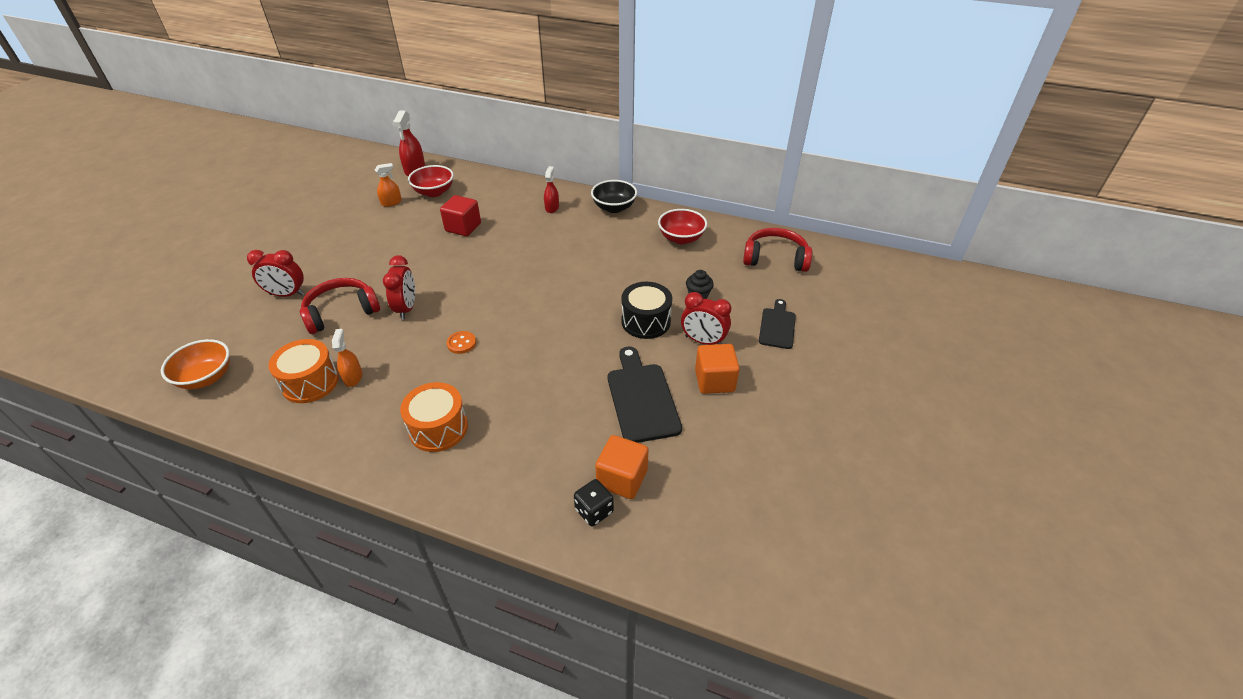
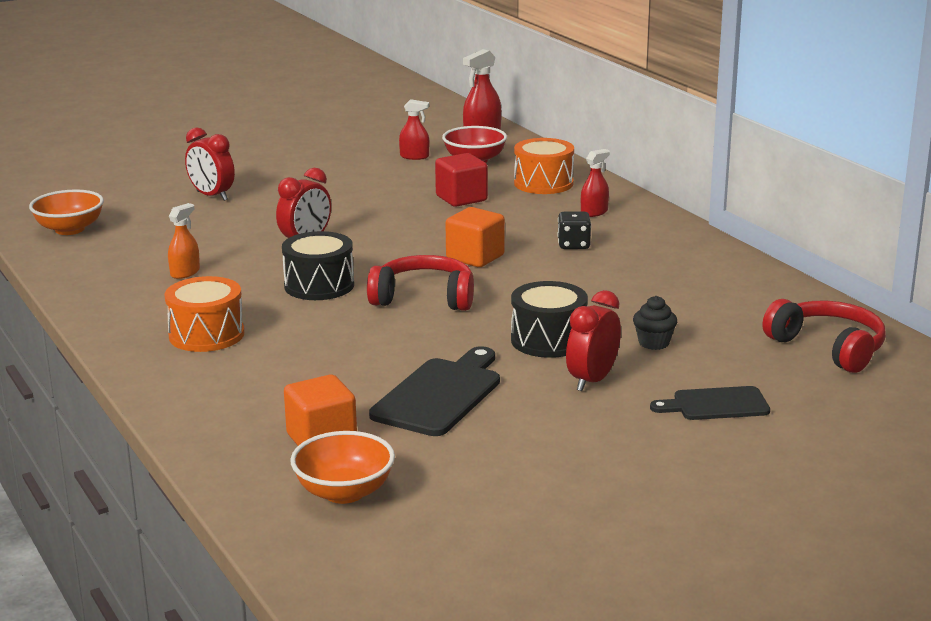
camera: 40 degrees right, 20 degrees down
orange drum [268,339,339,403] -> orange drum moved to [514,138,574,194]
red headphones [300,278,380,334] -> red headphones moved to [367,255,474,311]
orange spray bottle [375,163,402,207] -> red spray bottle [399,99,429,160]
orange button [447,331,476,354] -> black drum [282,231,354,300]
black dice [574,479,614,526] -> black dice moved to [557,211,591,249]
black bowl [591,180,637,213] -> none
red bowl [658,209,707,244] -> none
red clock [681,292,731,345] -> red clock turned 60 degrees clockwise [566,290,621,391]
orange cube [695,344,740,394] -> orange cube moved to [445,207,505,267]
black cutting board [759,299,796,349] -> black cutting board turned 150 degrees counterclockwise [650,386,770,420]
none -> orange bowl [290,431,395,504]

